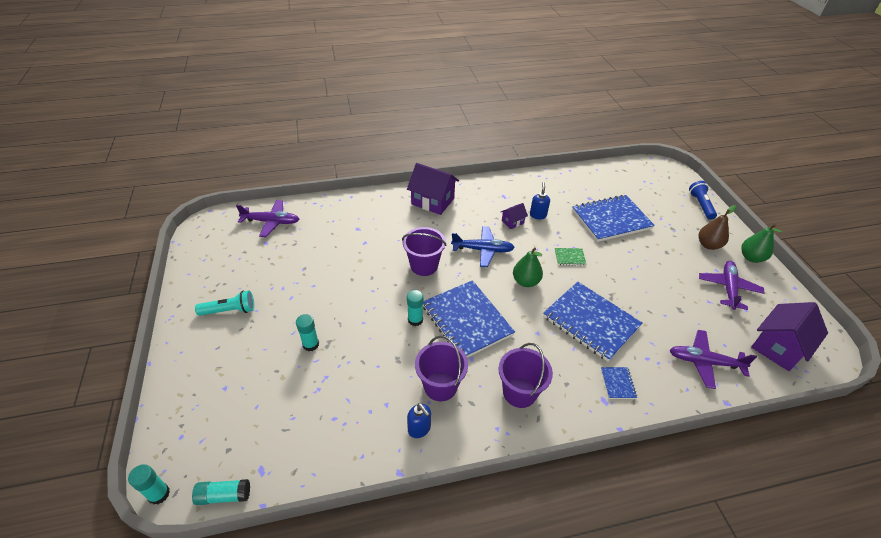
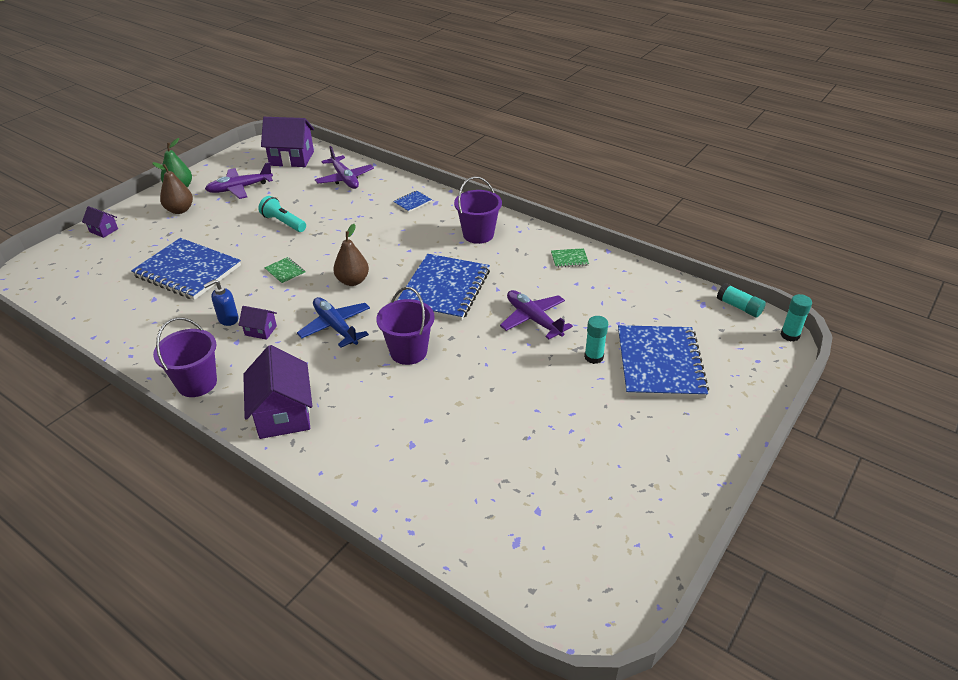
camera: 130 degrees left, 5 degrees down
turquoise flashlight [195,290,254,316] -> turquoise flashlight moved to [258,196,306,232]
purple plane [236,200,299,237] -> purple plane moved to [500,290,573,339]
turquoise glue stick [407,290,423,326] -> none
blue soap dispenser [407,403,431,438] -> green notebook [551,248,589,268]
purple bucket [415,336,468,401] -> purple bucket moved to [153,317,217,397]
green pear [513,247,543,287] -> brown pear [333,224,369,286]
blue notebook [543,282,642,362] -> blue notebook moved to [618,325,709,398]
blue flashlight [689,181,717,220] -> purple house [82,206,118,238]

